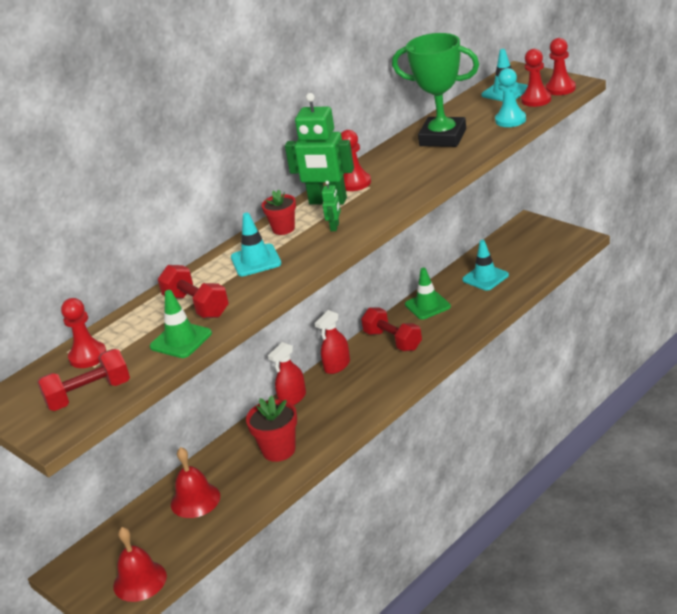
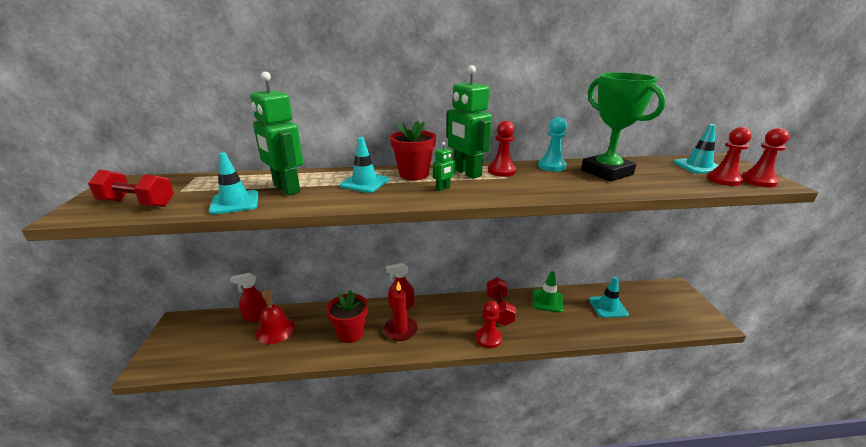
camera: 35 degrees right, 5 degrees down
red pawn [61,298,106,368] -> red pawn moved to [476,300,502,348]
red bell [113,527,167,602] -> none
green traffic cone [150,290,212,358] -> turquoise traffic cone [209,152,259,214]
red dumbbell [158,265,229,318] -> green robot [251,72,303,196]
red flower pot [262,189,296,235] -> red flower pot [390,120,436,180], size x1.53
red spray bottle [315,310,350,374] -> red spray bottle moved to [230,273,267,322]
turquoise pawn [495,68,526,127] -> turquoise pawn moved to [538,117,567,171]
none -> red candle [384,281,418,341]

